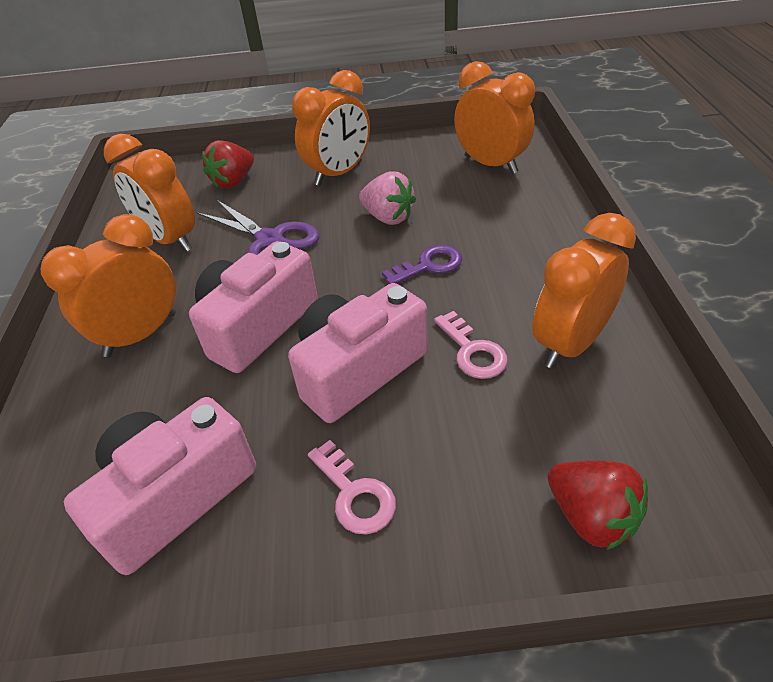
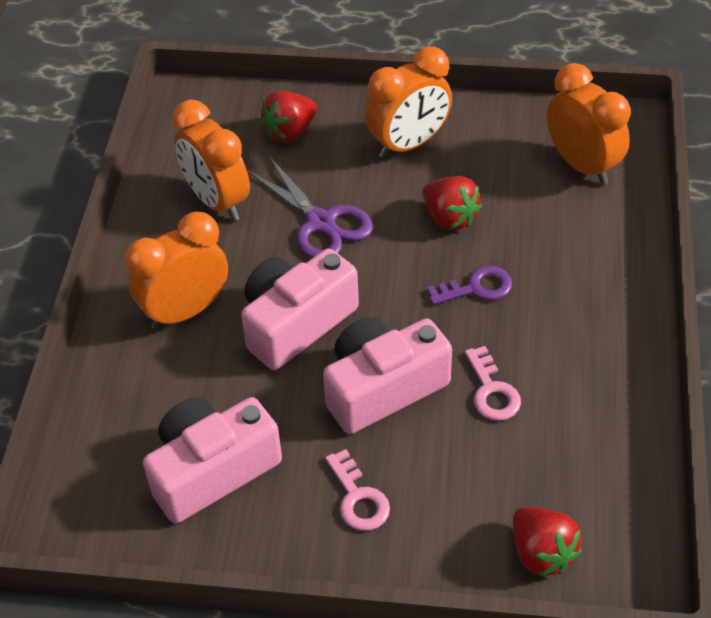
camera: 10 degrees right, 5 degrees up
pink strawberry [359,172,416,225] -> red strawberry [423,176,482,230]
orange clock [532,213,636,369] -> none

